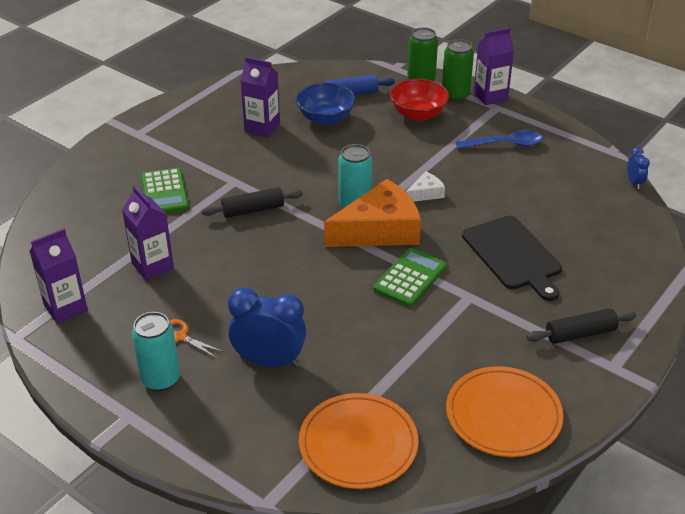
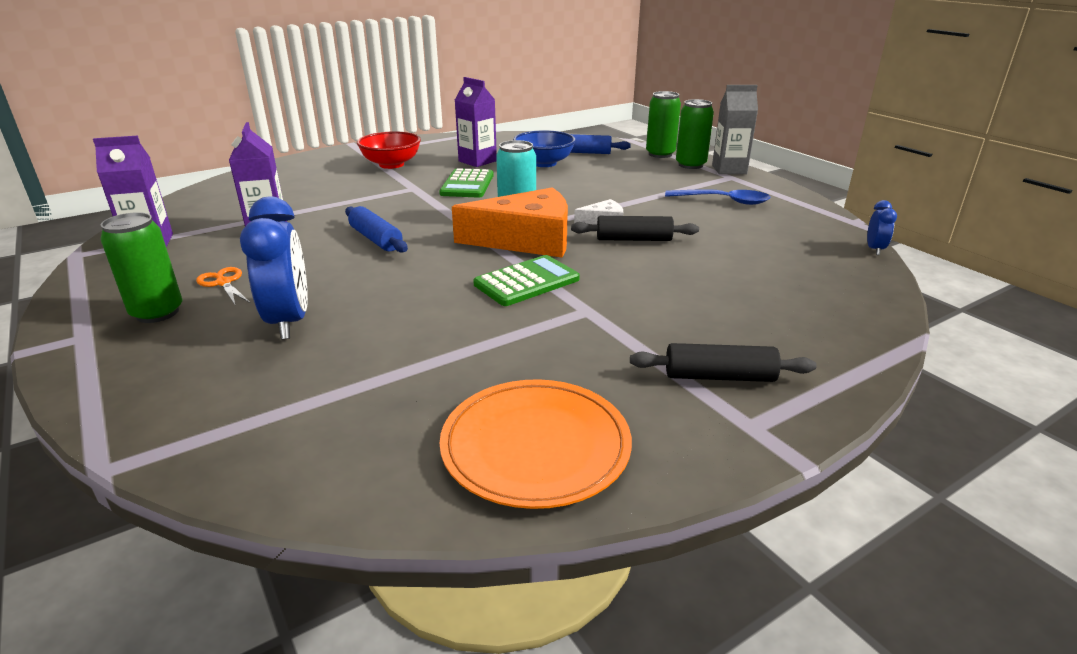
camera: 20 degrees right, 10 degrees down
turquoise can [132,312,180,391] -> green can [100,212,182,323]
green calculator [141,168,189,213] -> green calculator moved to [439,168,494,198]
black rolling pin [201,187,303,218] -> black rolling pin moved to [571,216,699,241]
blue clock [228,287,306,367] -> blue clock turned 45 degrees clockwise [240,197,308,339]
orange plate [299,393,418,489] -> none
red bowl [390,79,449,121] -> red bowl moved to [357,131,421,169]
black cutting board [462,216,562,301] -> none
purple carton [474,28,514,105] -> grey carton [712,85,758,174]
none -> blue rolling pin [345,206,408,252]

